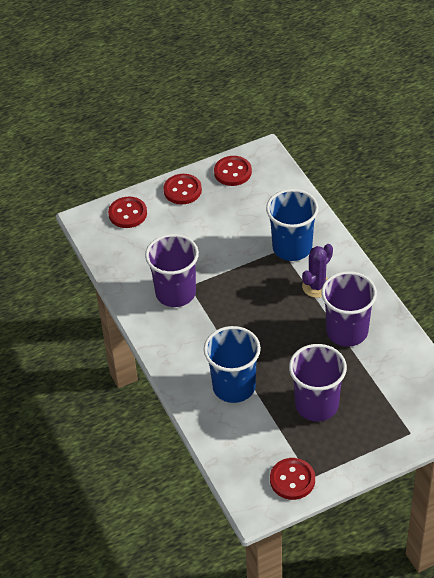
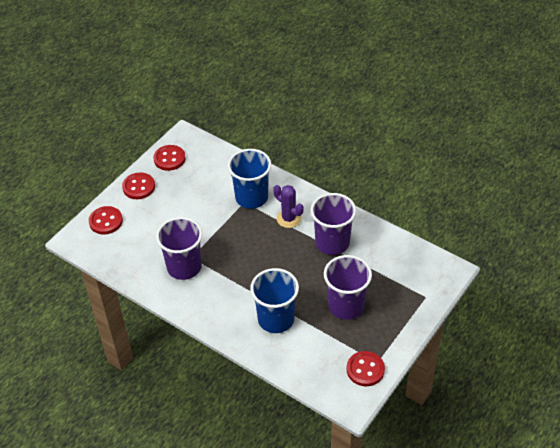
camera: 30 degrees left, 0 degrees up
purple cactus [302,244,333,298] -> purple cactus turned 60 degrees counterclockwise [273,185,304,228]

